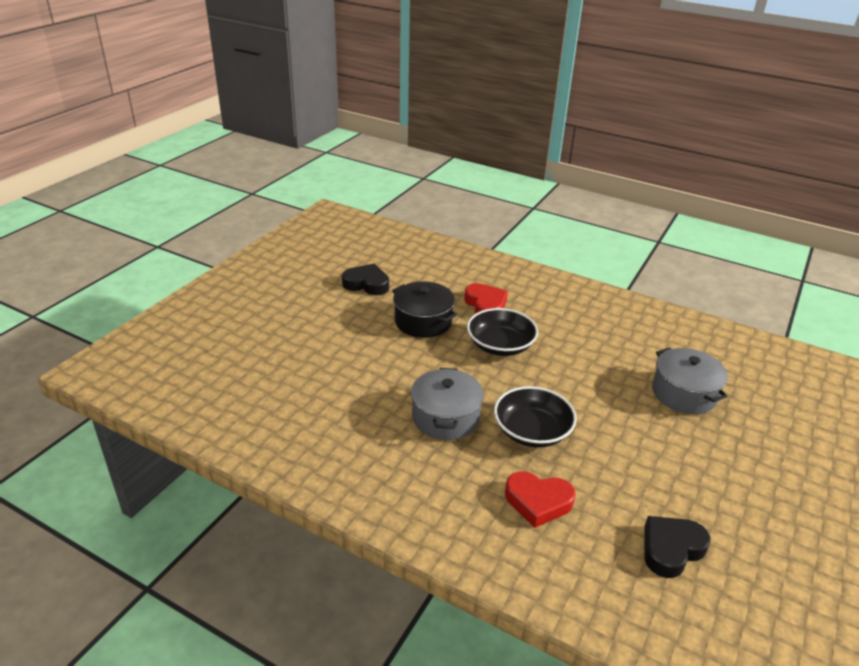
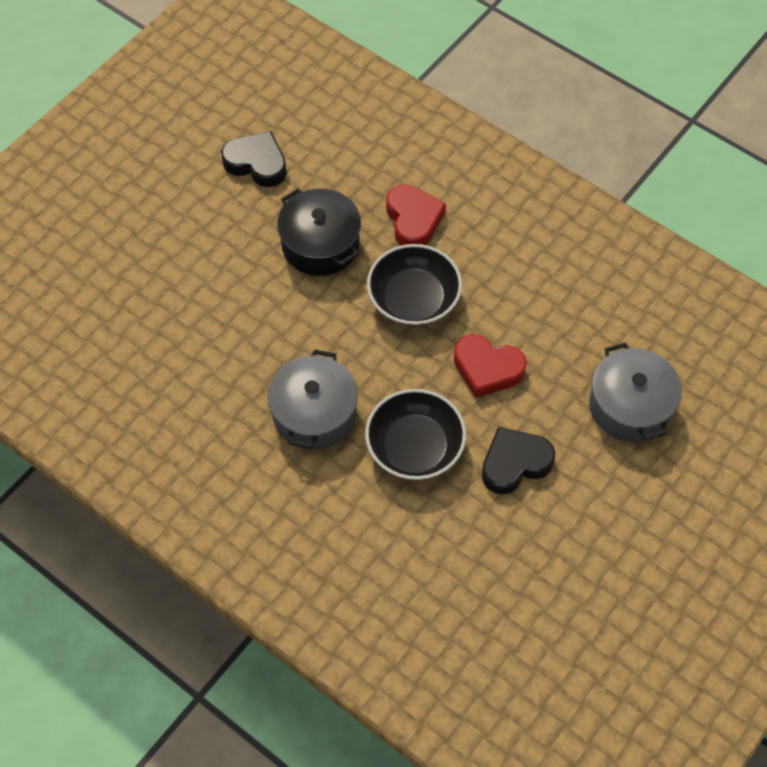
camera: 10 degrees right, 25 degrees up
red heart [505,472,575,528] -> red heart moved to [454,334,527,398]
black heart [644,516,711,578] -> black heart moved to [482,427,555,494]

